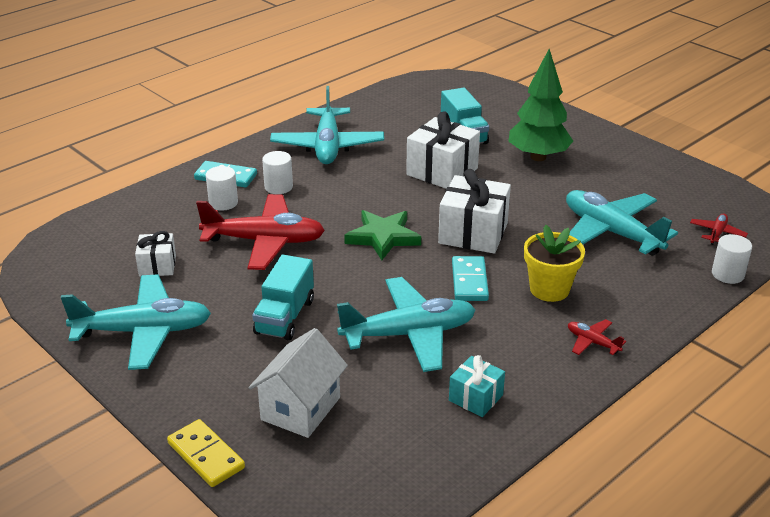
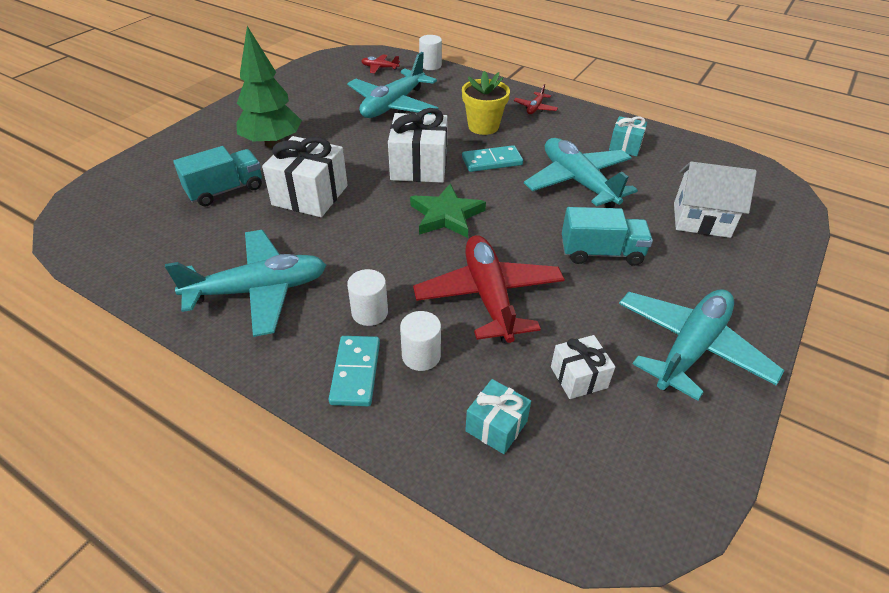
camera: 105 degrees left, 10 degrees up
turquoise plane [61,274,211,370] -> turquoise plane turned 60 degrees clockwise [619,290,785,401]
yellow domino [167,419,245,487] -> none
none -> turquoise gift [465,379,531,454]

